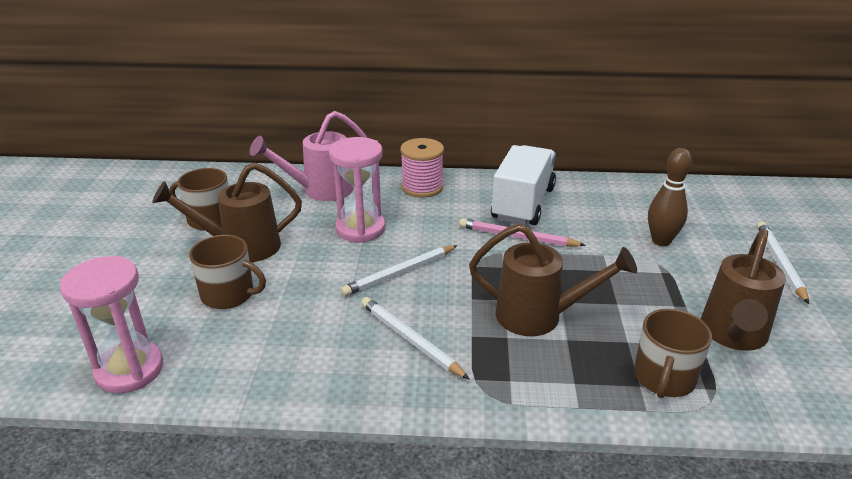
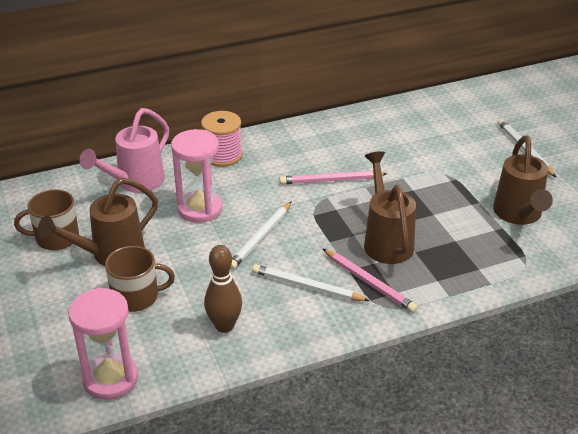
camera: 25 degrees left, 5 degrees up
brown watering can [469,223,637,336] -> brown watering can turned 90 degrees counterclockwise [364,151,416,264]
white truck [491,145,556,225] -> none
brown mug [634,309,712,398] -> none
brown bowling pin [648,148,692,246] -> brown bowling pin moved to [204,245,242,333]
none -> pink pencil [323,249,418,313]

